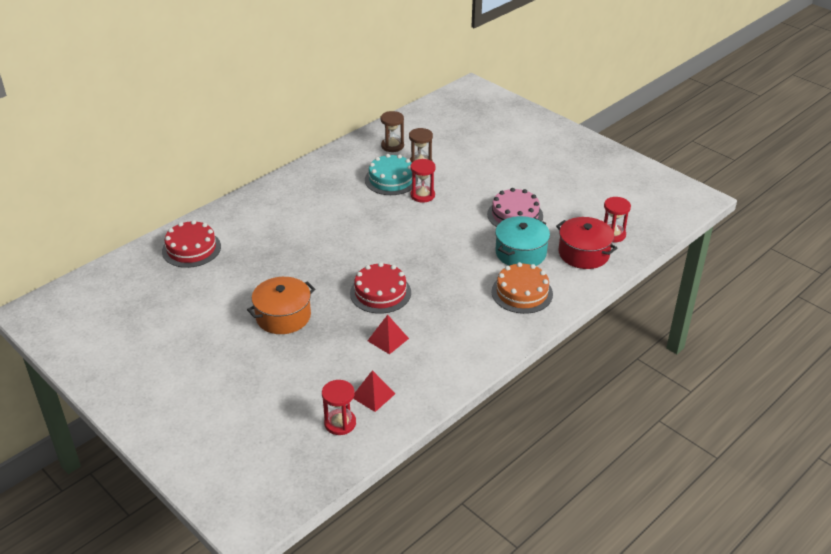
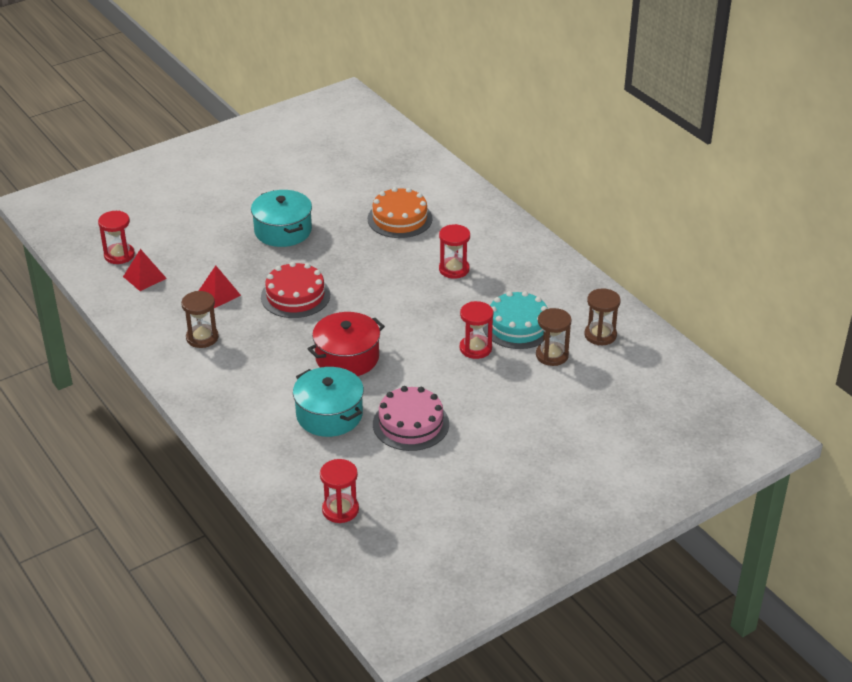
camera: 100 degrees right, 0 degrees up
red cake [162,220,221,268] -> none
orange pot [247,277,315,334] -> turquoise pot [251,190,312,247]
orange cake [491,262,553,314] -> orange cake moved to [368,187,433,238]
red pot [556,217,617,269] -> red pot moved to [308,312,385,376]
none -> brown hourglass [181,291,219,348]
none -> red hourglass [439,224,470,279]

